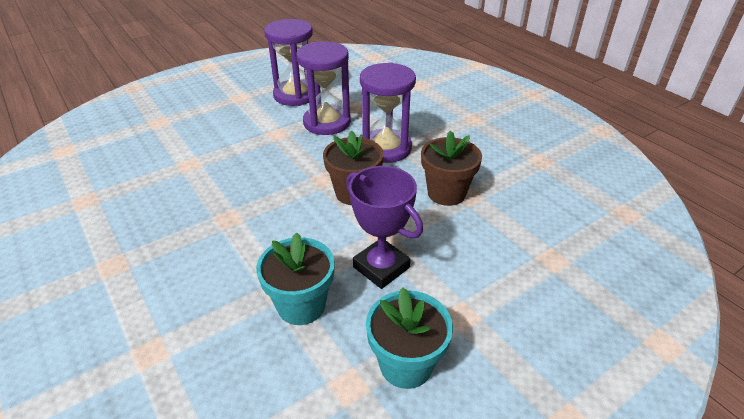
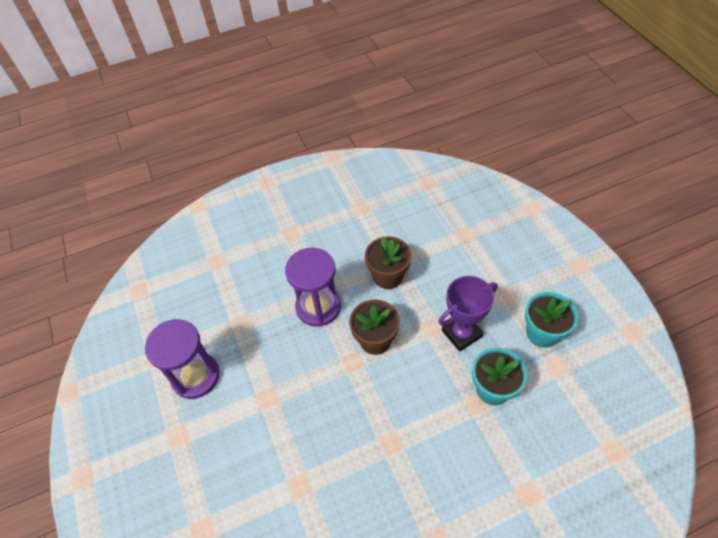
camera: 75 degrees left, 15 degrees up
purple hourglass [296,41,351,135] -> none

